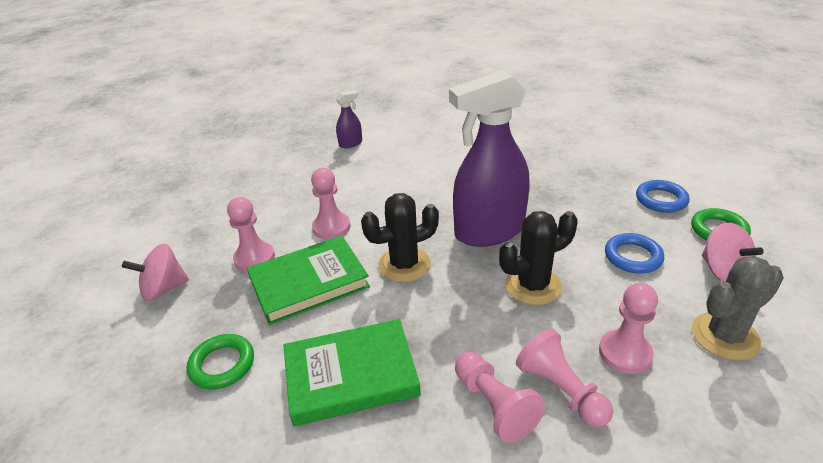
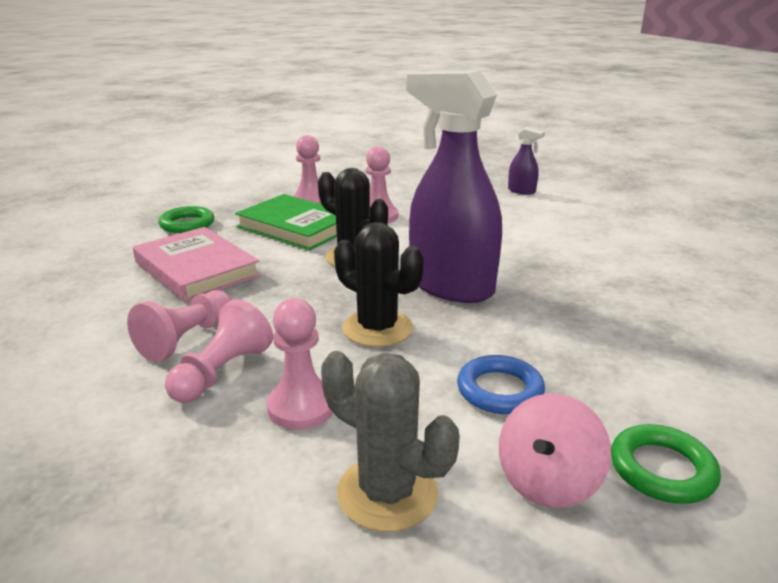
camera: 60 degrees right, 10 degrees down
pink spinning top [122,243,189,301] -> none
green book [283,319,421,426] -> pink book [133,227,261,302]
blue ring [636,180,689,213] -> none

